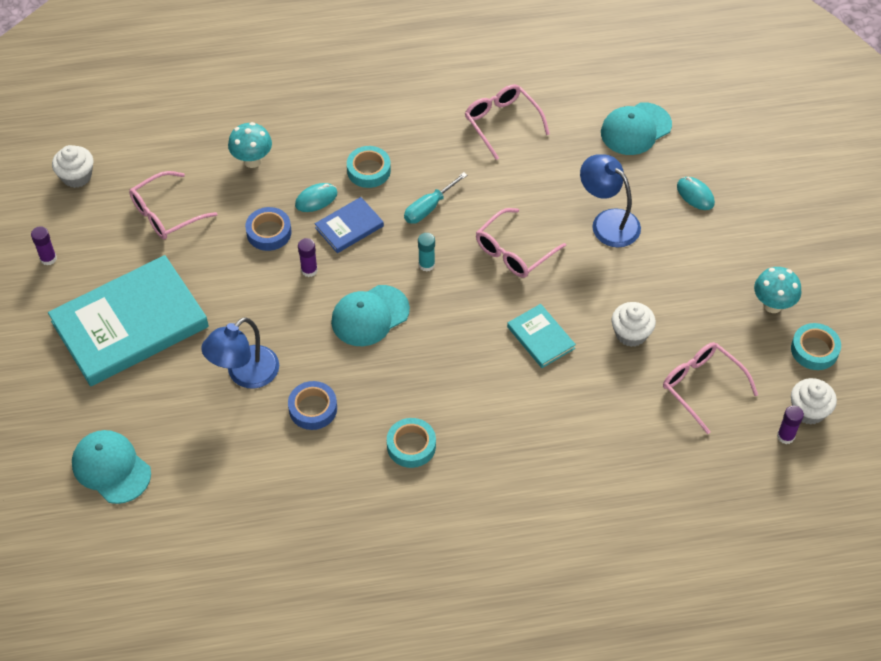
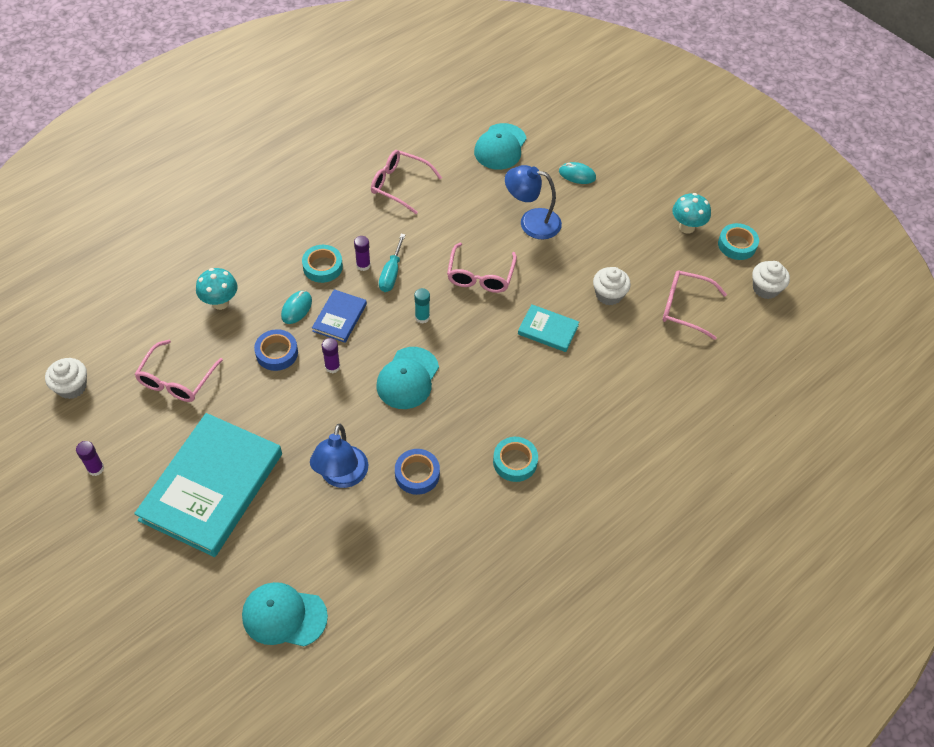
camera: 35 degrees left, 0 degrees up
purple glue stick [777,406,804,444] -> purple glue stick moved to [354,236,371,271]

